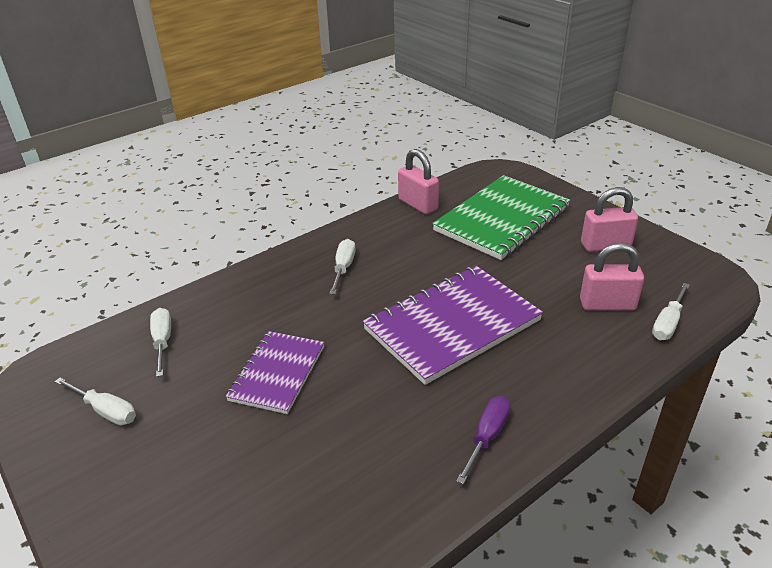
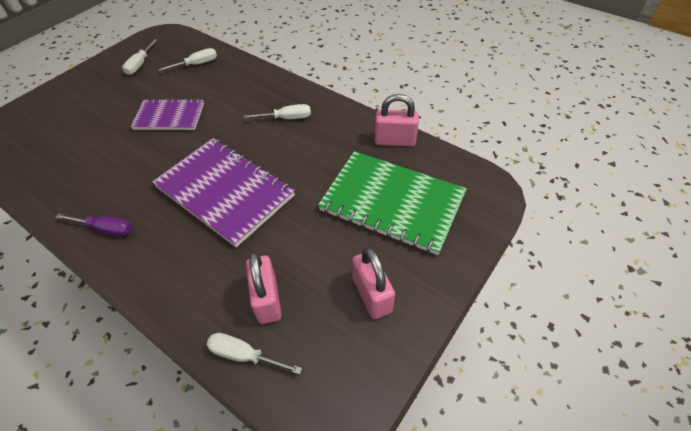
camera: 75 degrees right, 15 degrees up
pink padlock [398,149,439,214] -> pink padlock turned 60 degrees clockwise [375,94,419,146]

